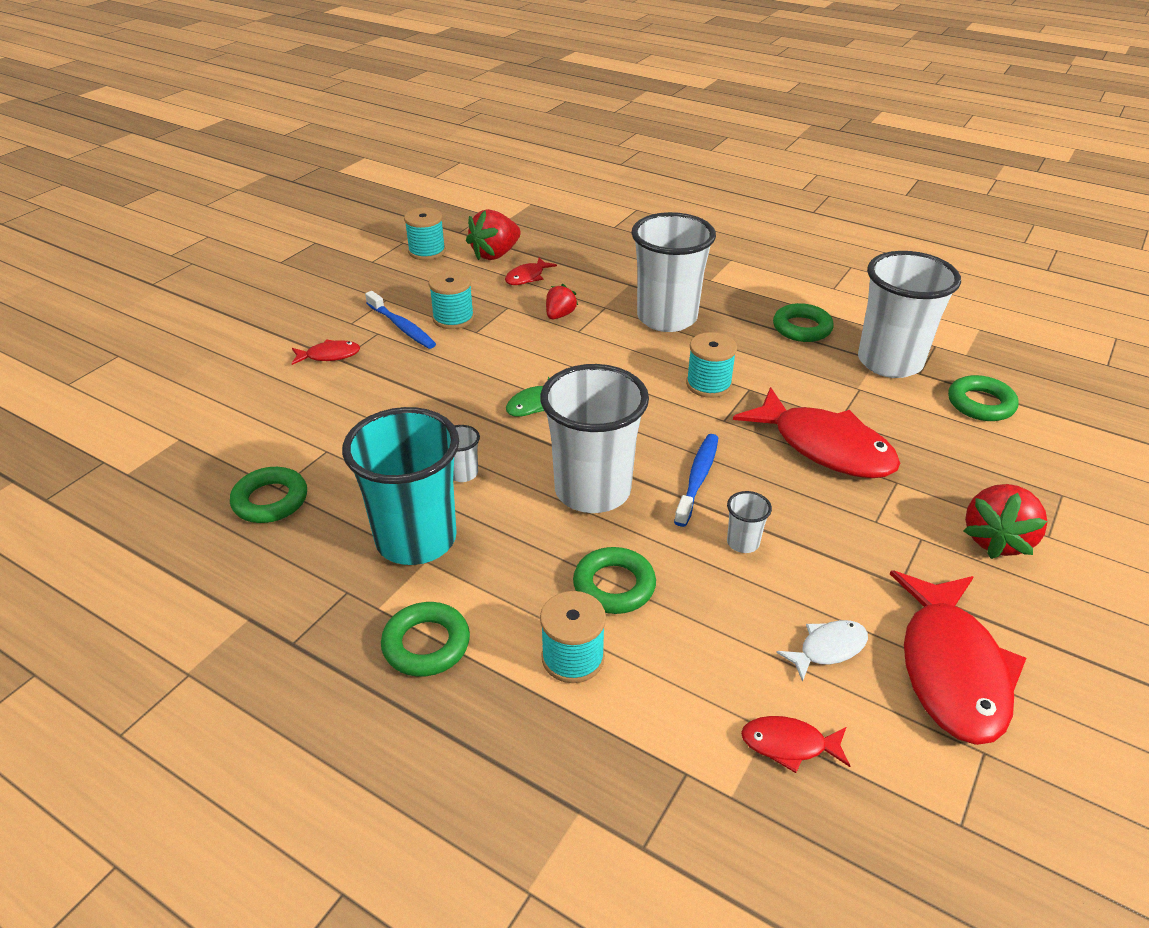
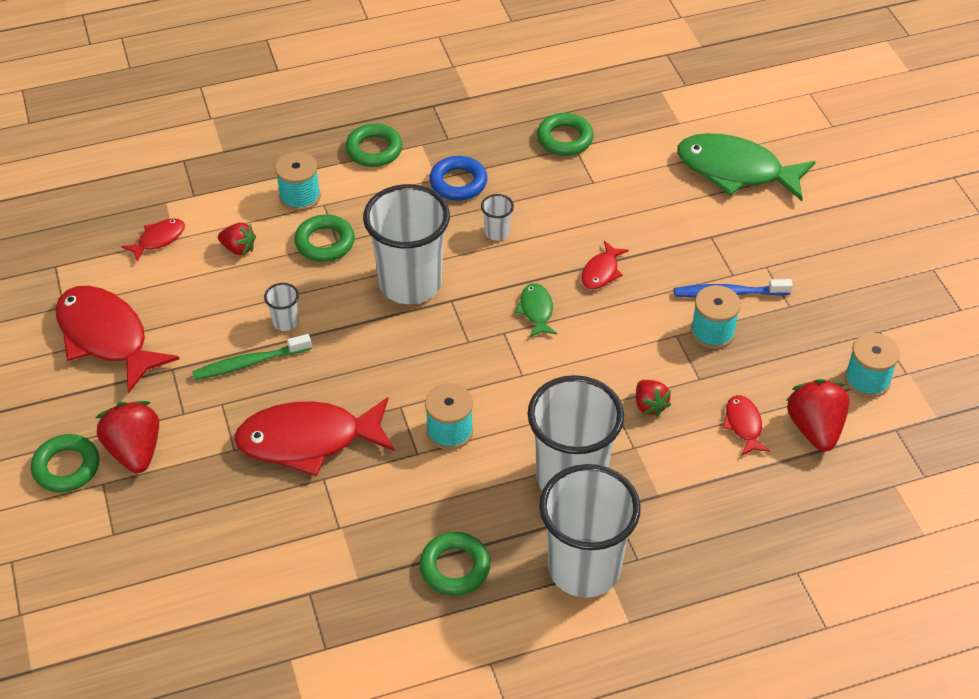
camera: 130 degrees right, 10 degrees up
red fish [291,339,360,365] -> red fish moved to [581,241,629,289]
turquoise cup [342,407,459,565] -> blue ring [429,156,487,201]
blue toothbrush [674,434,718,527] -> none
white fish [776,620,868,682] -> none
white cup [858,251,961,378] -> white cup moved to [539,464,641,598]
green ring [948,375,1019,421] -> green ring moved to [31,434,99,493]
none -> green toothbrush [192,334,312,380]
none -> red strawberry [218,223,256,256]
none -> green fish [677,133,816,201]

